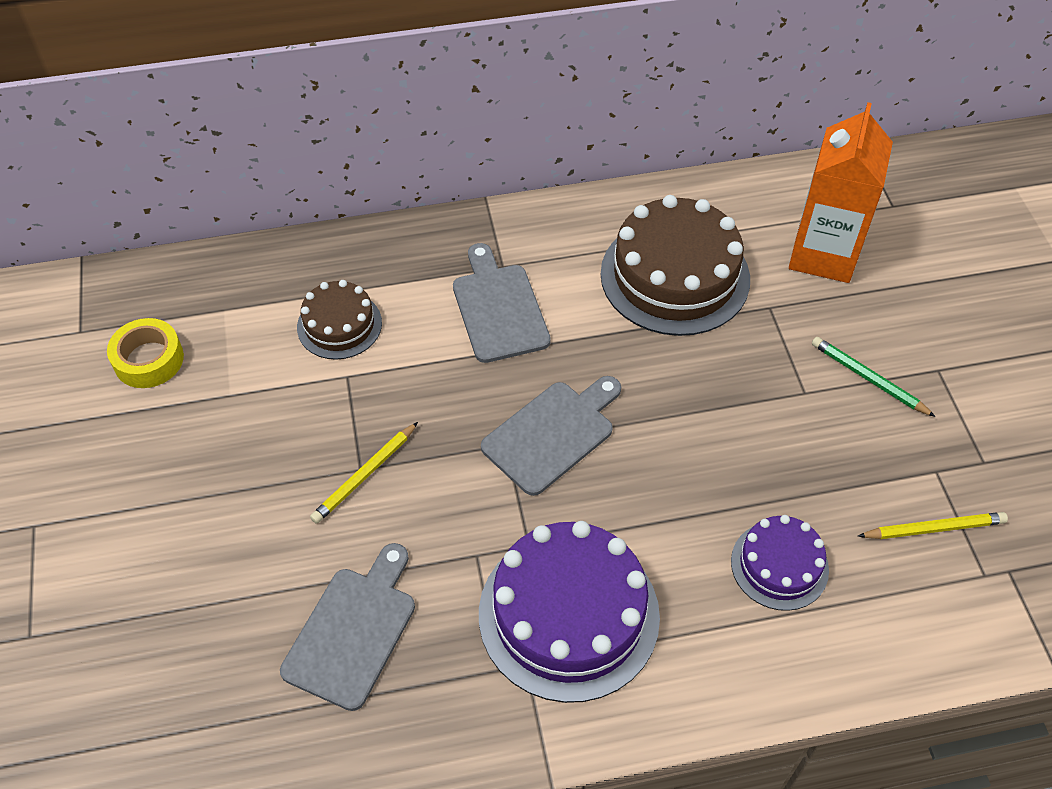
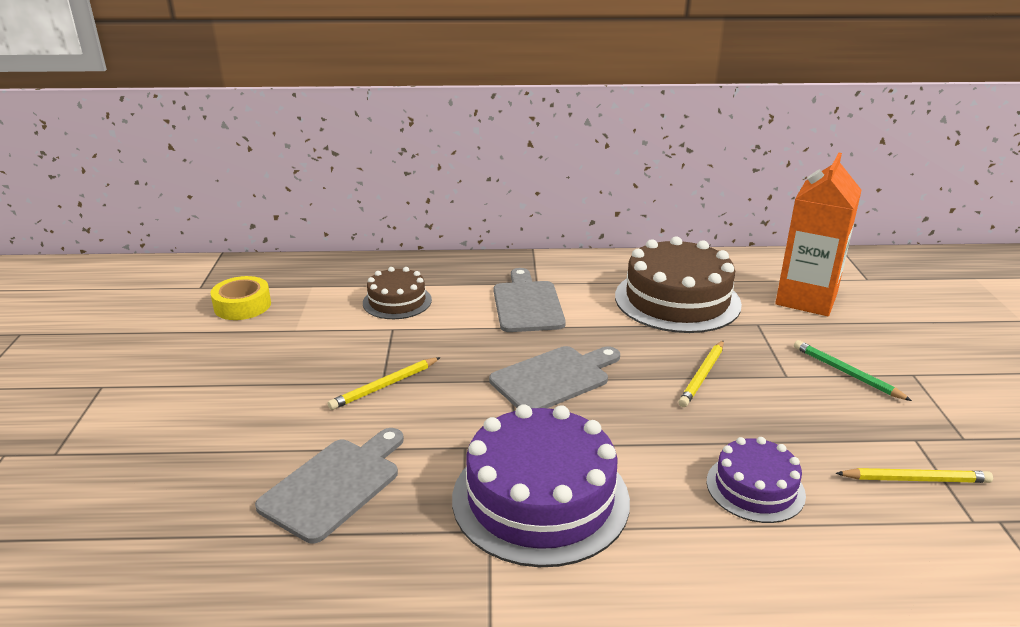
camera: 10 degrees right, 25 degrees down
none -> yellow pencil [678,340,724,407]

